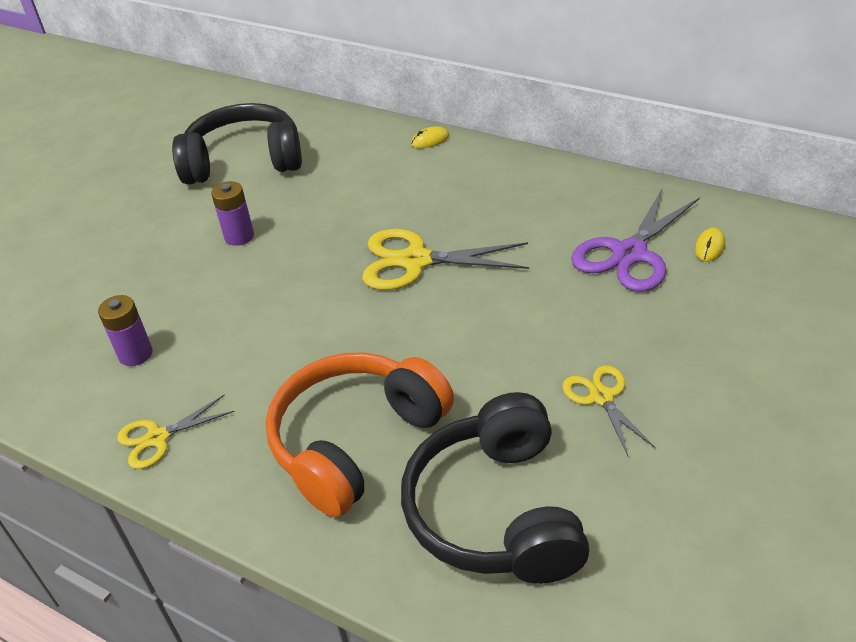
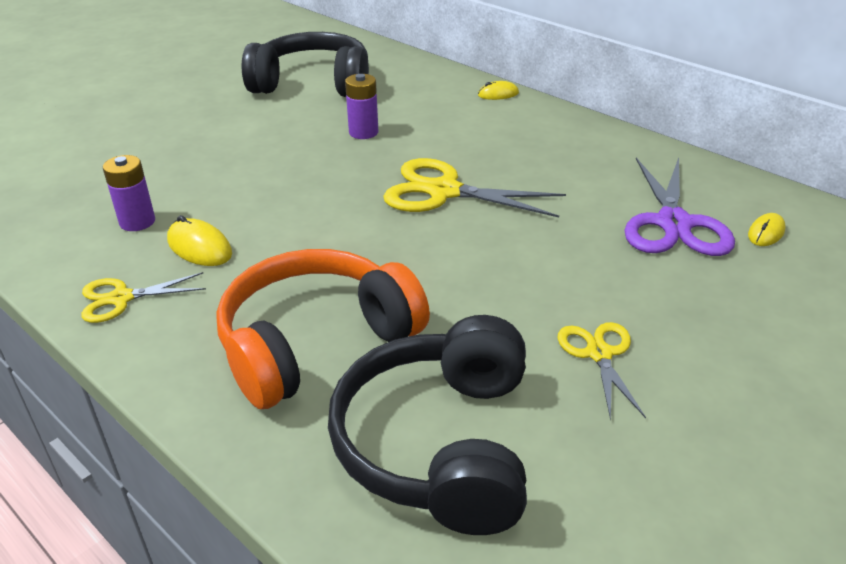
camera: 10 degrees right, 5 degrees down
purple battery [211,181,254,246] -> purple battery moved to [345,74,378,139]
purple scissors [571,187,700,292] -> purple scissors turned 45 degrees counterclockwise [624,158,735,256]
none -> yellow mouse [167,215,232,266]

